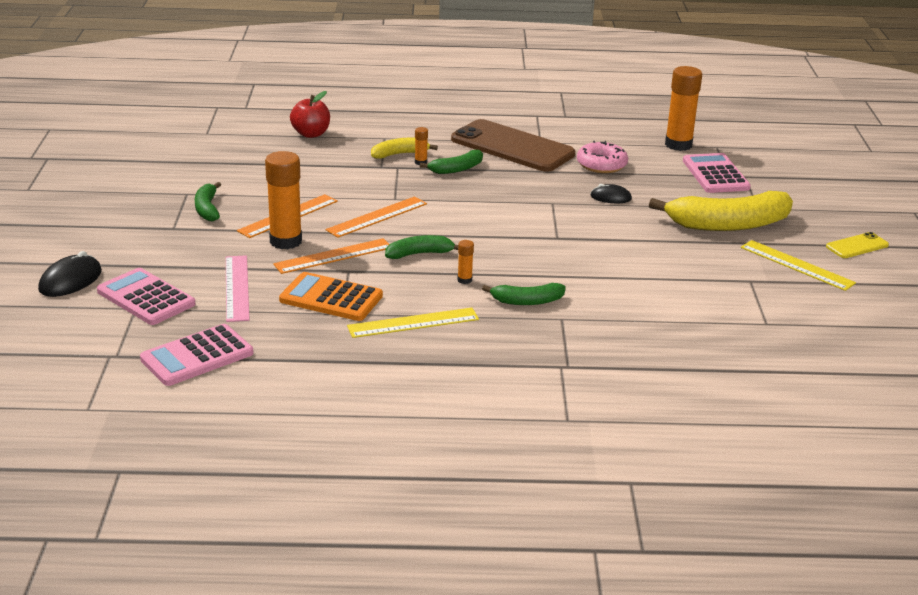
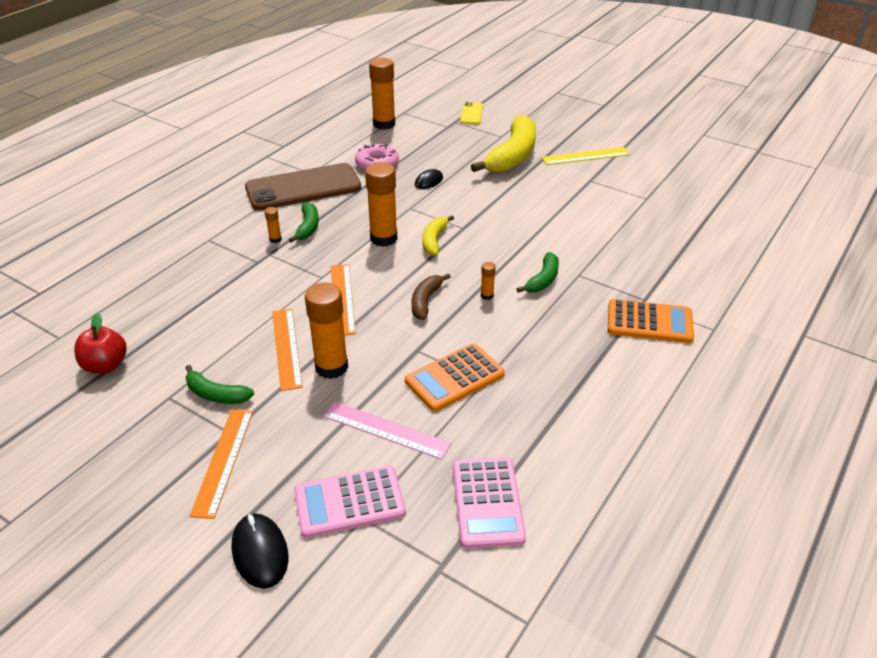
camera: 55 degrees left, 10 degrees up
orange ruler [273,238,389,274] -> orange ruler moved to [190,410,253,519]
red apple [290,91,330,138] -> red apple moved to [74,312,127,374]
yellow ruler [347,308,479,338] -> none
yellow banana [371,137,438,159] -> yellow banana moved to [423,215,454,256]
green banana [385,235,458,259] -> brown banana [412,273,451,320]
pink calculator [683,153,751,193] -> none
yellow phone [826,232,889,258] -> yellow phone moved to [460,102,483,124]
none -> orange glue stick [365,162,398,247]
none -> orange calculator [608,299,694,343]

